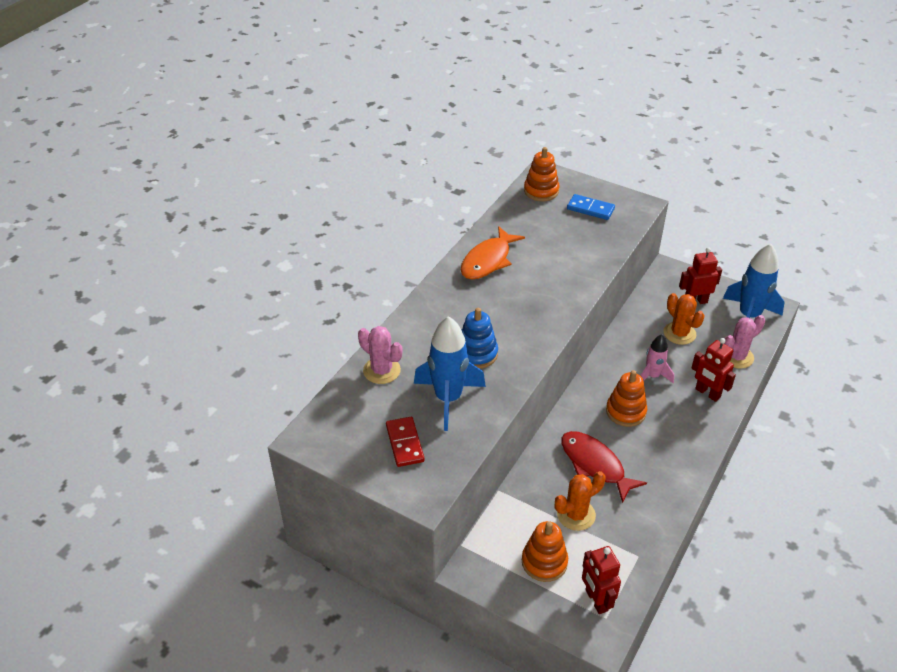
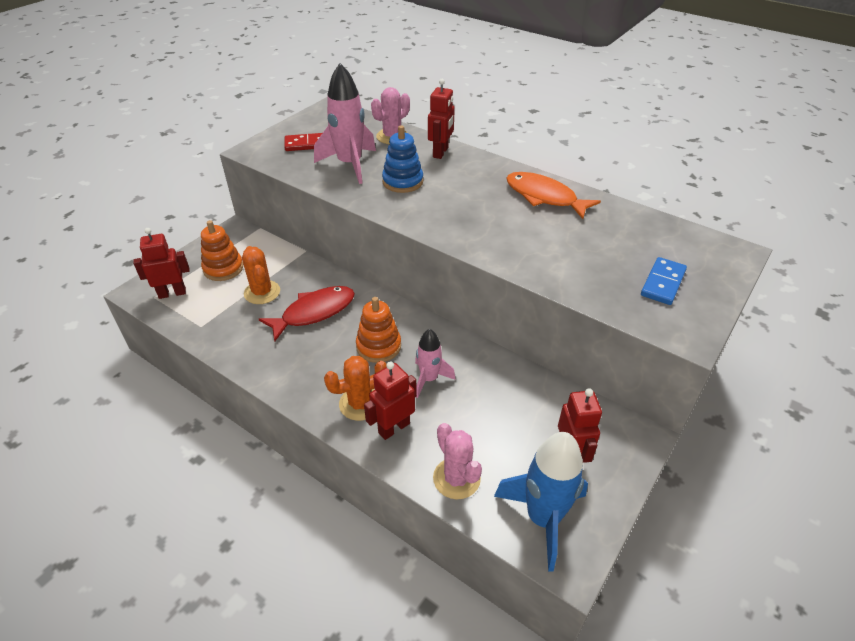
camera: 95 degrees right, 0 degrees up
blue rocket [414,316,486,431] -> pink rocket [314,63,376,184]
orange stacking toy [524,147,560,201] -> none
orange cactus [664,293,705,345] -> orange cactus moved to [324,356,387,421]
none -> red robot [428,79,455,159]

